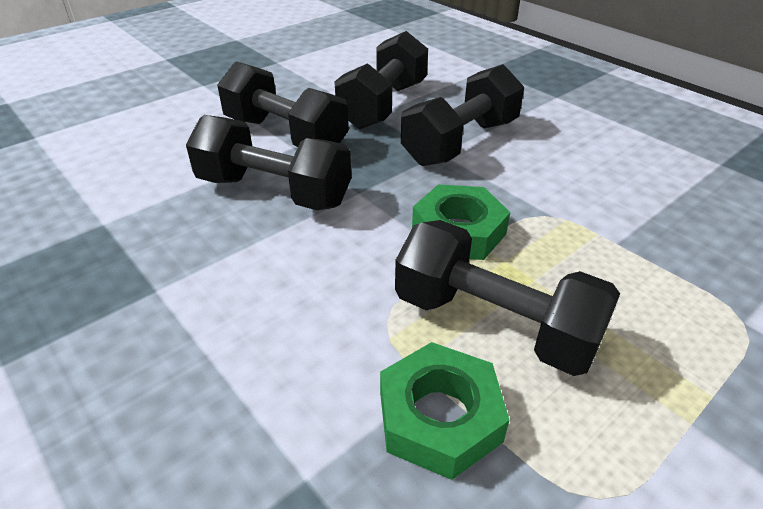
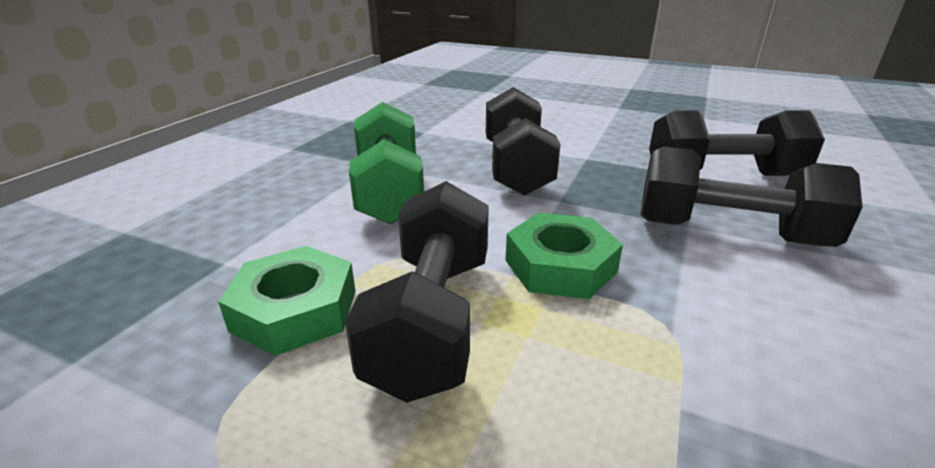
camera: 65 degrees right, 10 degrees down
black dumbbell [217,61,349,147] -> none
none -> green dumbbell [349,102,424,224]

